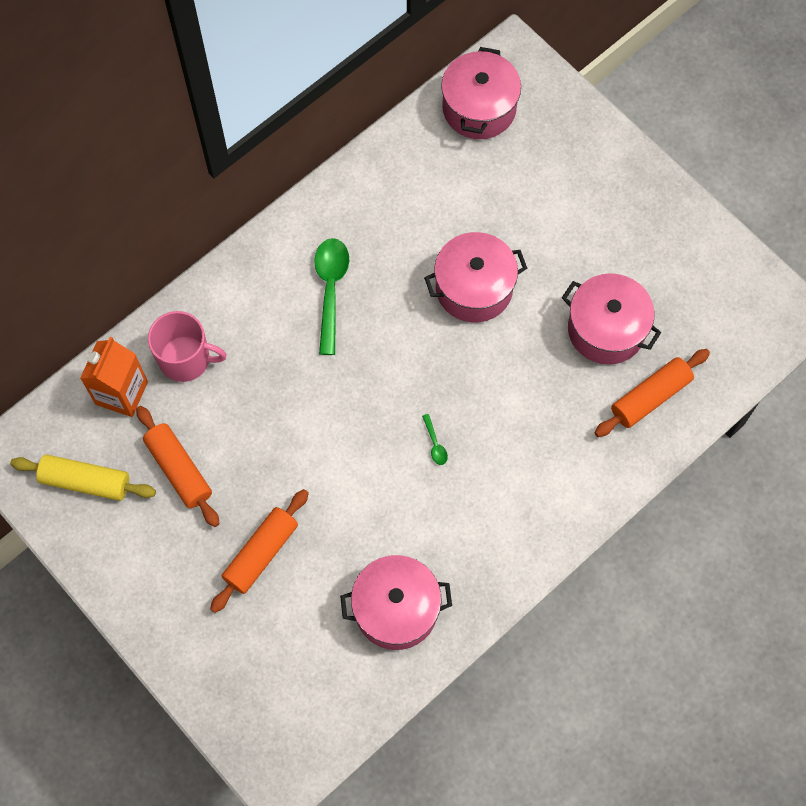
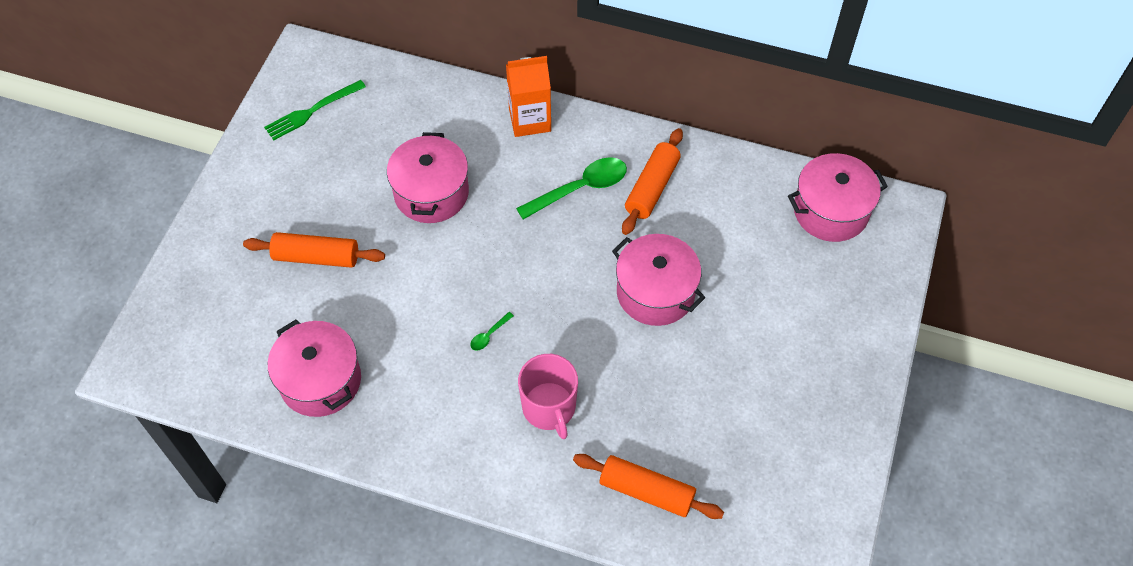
camera: 60 degrees right, 10 degrees down
yellow rolling pin [10,454,156,501] -> green fork [264,80,366,140]
orange carton [80,337,148,417] -> orange carton moved to [506,56,551,137]
orange rolling pin [136,406,219,527] -> orange rolling pin moved to [622,128,683,235]
pink mug [148,311,227,382] -> pink mug moved to [518,354,578,439]
pink pot [562,273,661,365] -> pink pot moved to [387,132,469,223]

